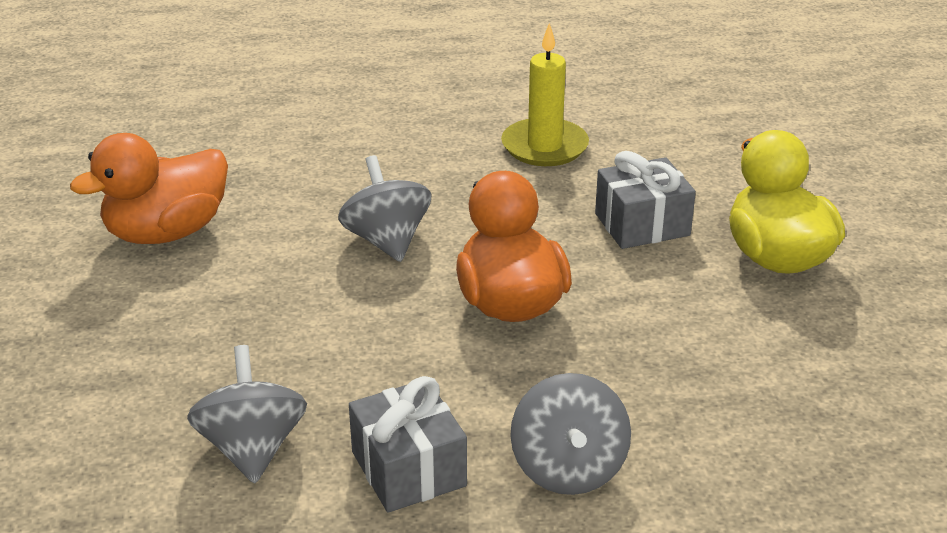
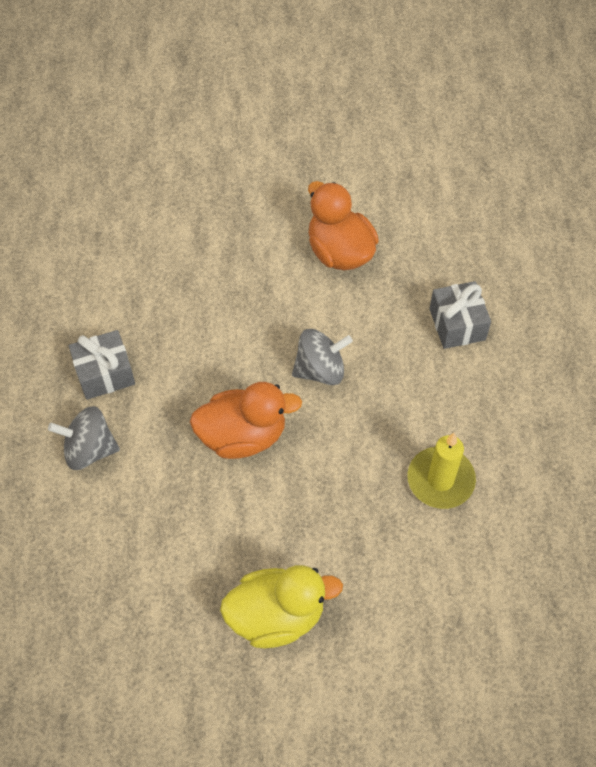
camera: 95 degrees right, 25 degrees up
grey spinning top [187,345,307,483] -> none
grey gift [595,151,696,249] -> grey gift moved to [429,281,491,349]

